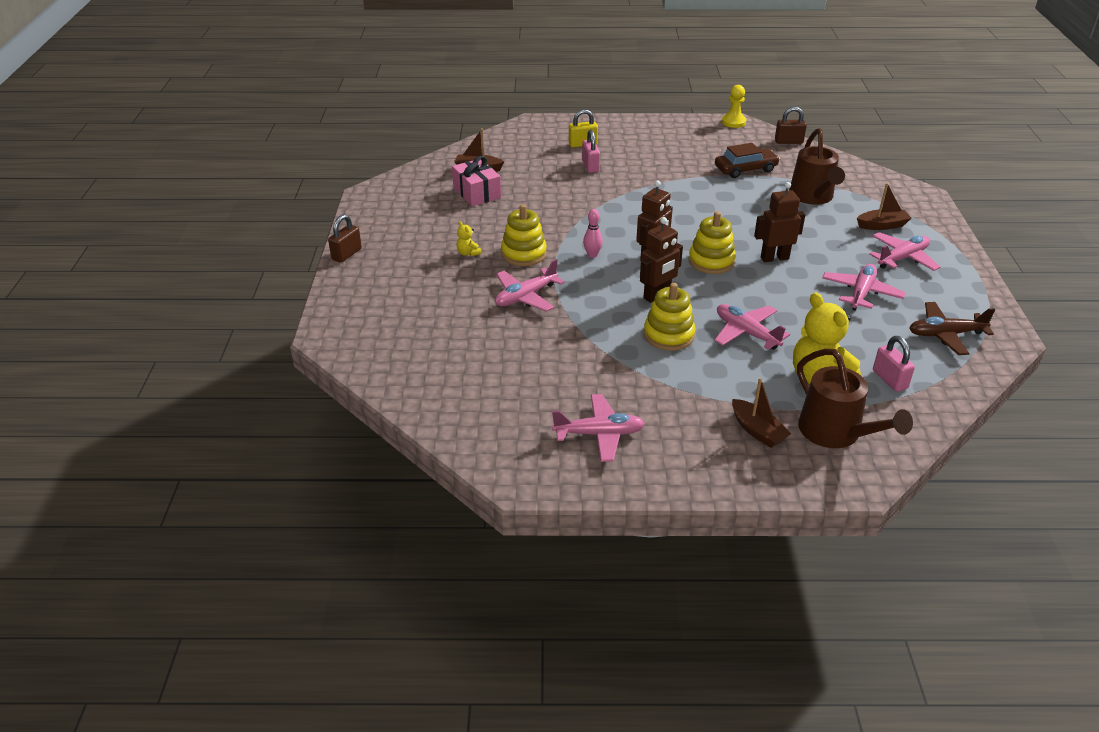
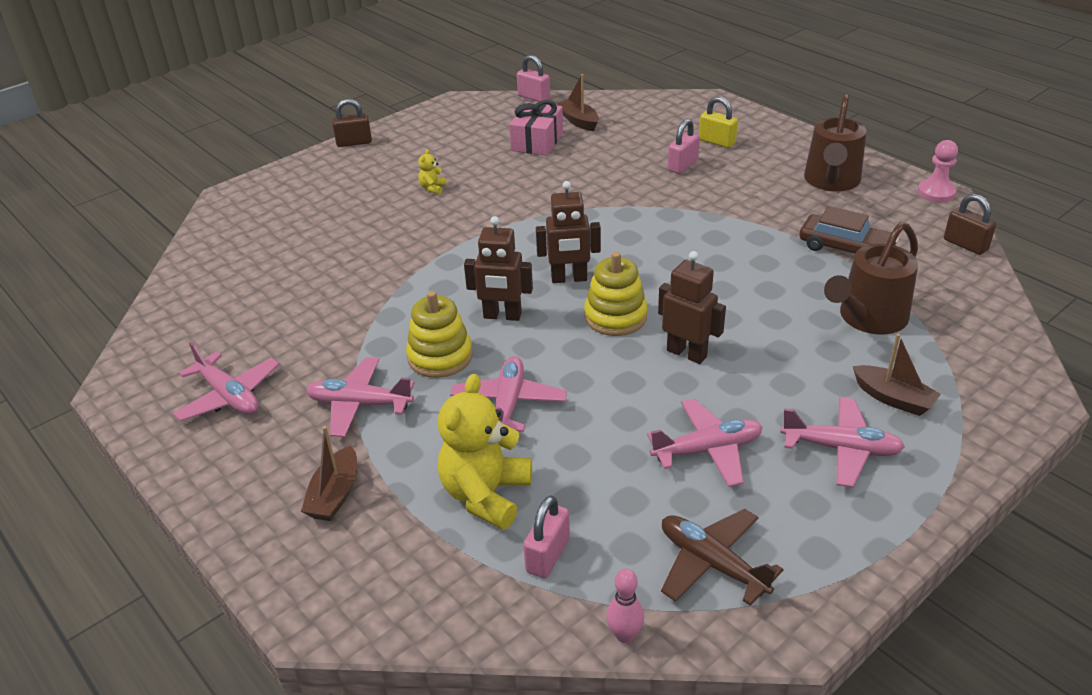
camera: 50 degrees right, 0 degrees up
pink plane [495,259,565,312] -> pink plane moved to [306,357,414,437]
yellow stacking toy [501,204,547,266] -> none
pink bowling pin [583,209,603,258] -> pink bowling pin moved to [606,569,644,643]
yellow pawn [722,85,746,128] -> pink pawn [918,140,958,202]
brown watering can [797,348,913,448] -> brown watering can moved to [804,94,867,192]
none -> pink padlock [517,55,550,102]

